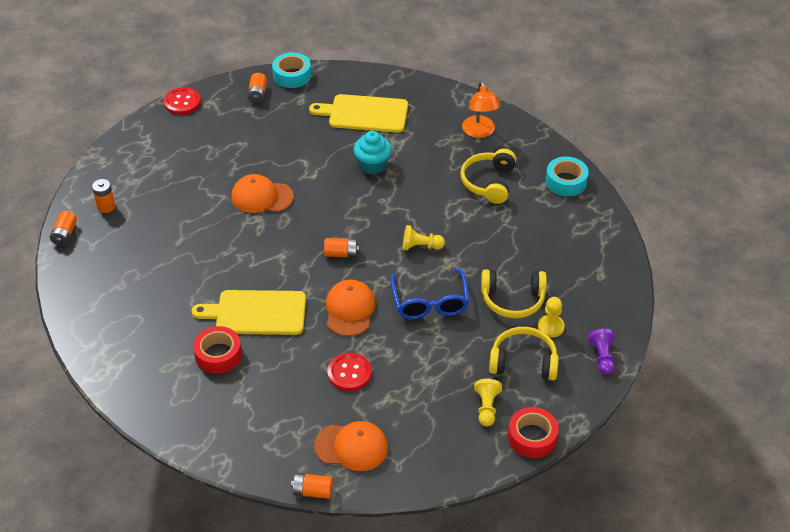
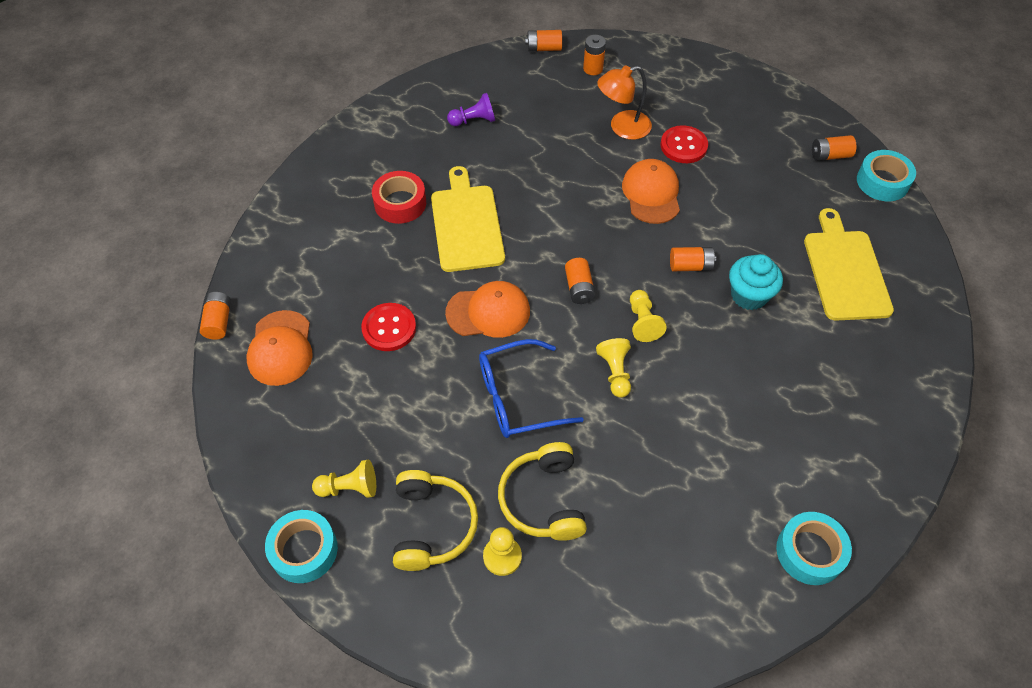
camera: 80 degrees right, 10 degrees up
red button [164,87,201,115] -> red button moved to [661,125,708,163]
yellow headphones [461,149,516,204] -> none
orange lamp [462,81,501,138] -> orange lamp moved to [597,66,652,140]
red tape [508,407,559,458] -> turquoise tape [265,510,338,583]
purple pawn [588,329,615,375] -> purple pawn moved to [447,93,495,126]
none -> yellow pawn [630,290,667,342]
none -> orange battery [670,247,716,271]

